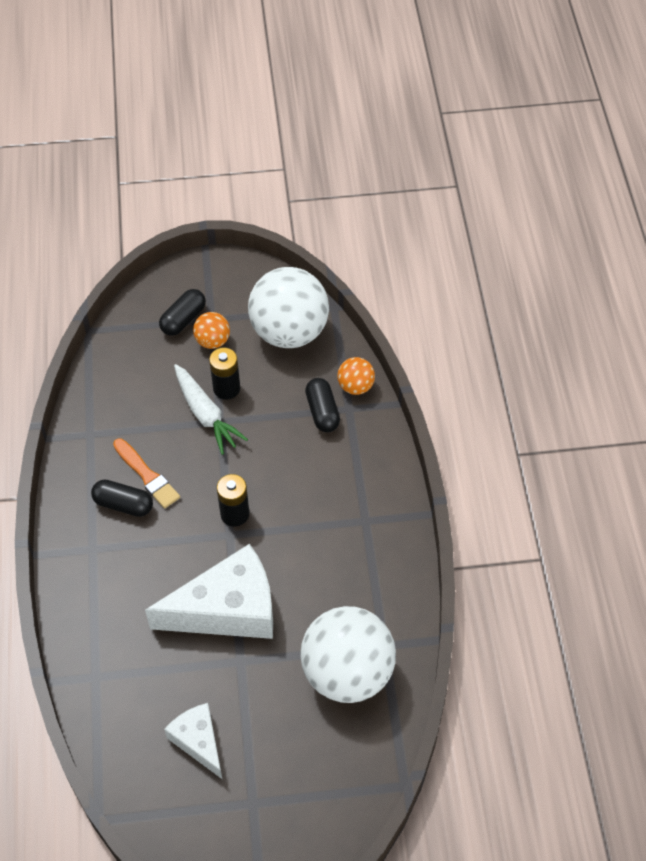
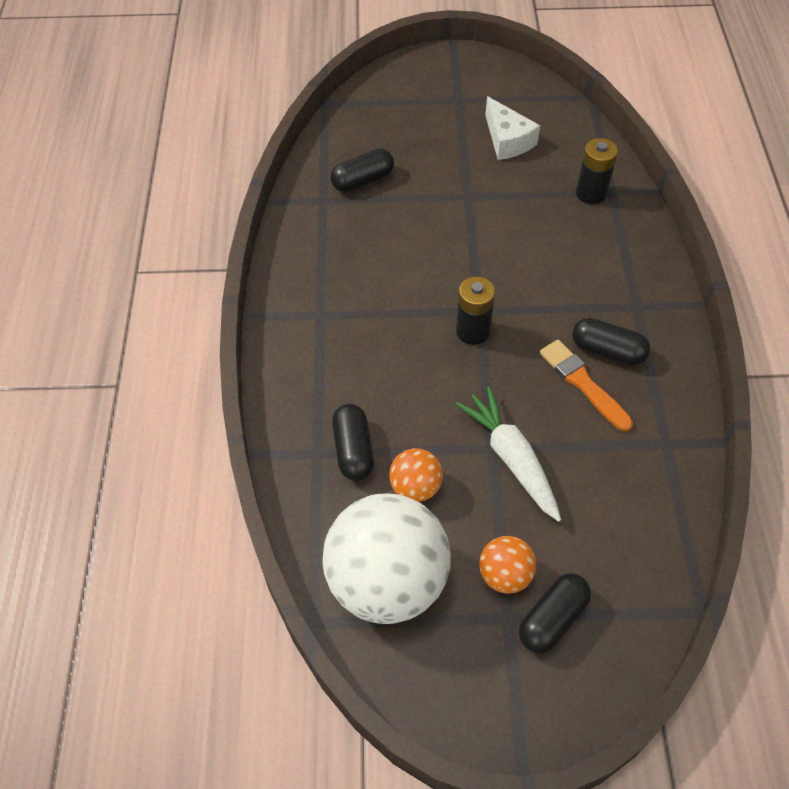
camera: 175 degrees left, 0 degrees up
white cheese [145,544,273,639] -> none
black battery [209,348,240,400] -> black battery moved to [576,138,618,204]
white ball [300,606,396,703] -> black capsule [331,148,394,192]
orange ball [337,357,375,395] -> orange ball moved to [389,448,443,502]

